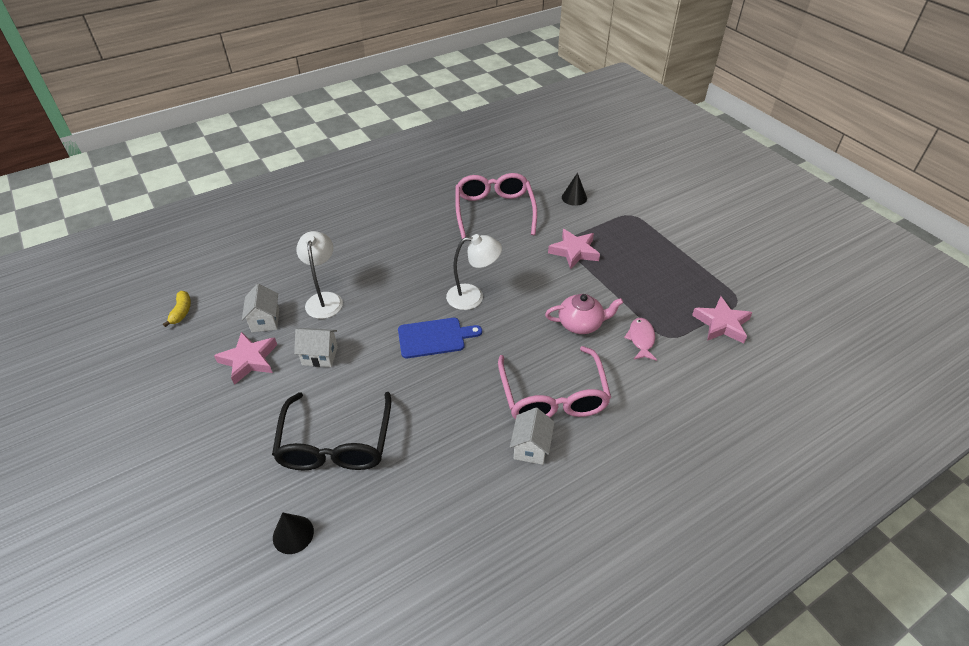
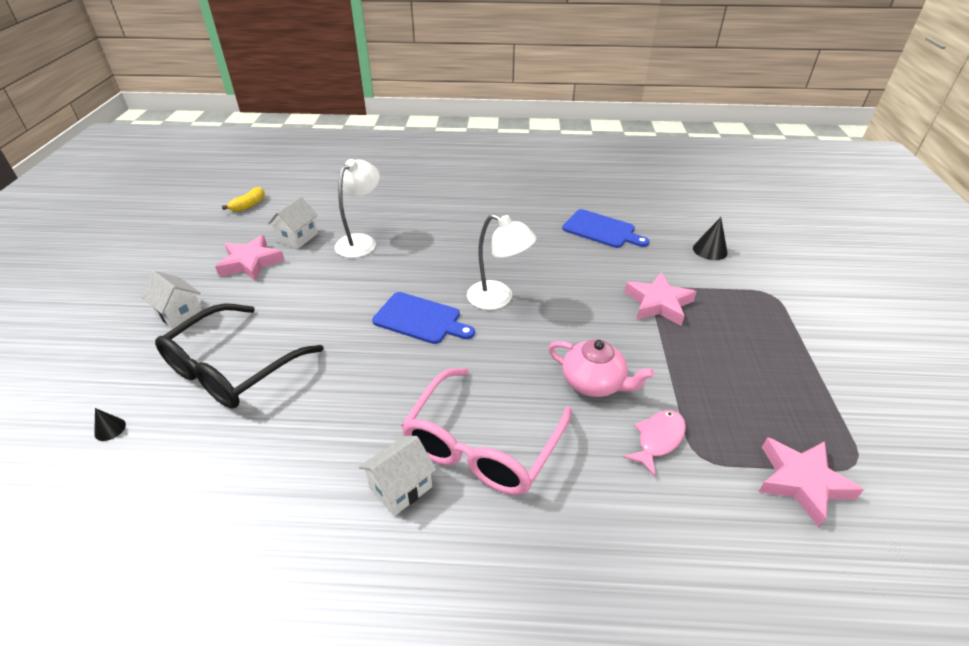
camera: 35 degrees right, 5 degrees down
black cone [273,513,314,554] -> black cone [94,408,126,441], size x0.60
white house [294,328,338,367] -> white house moved to [141,271,202,329]
pink glasses [455,173,537,239] -> blue cutting board [562,209,649,248]

